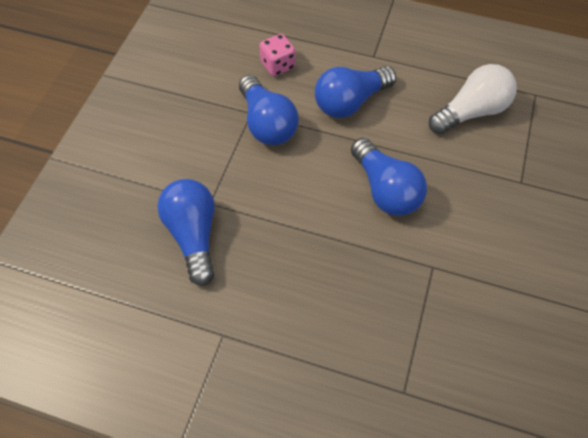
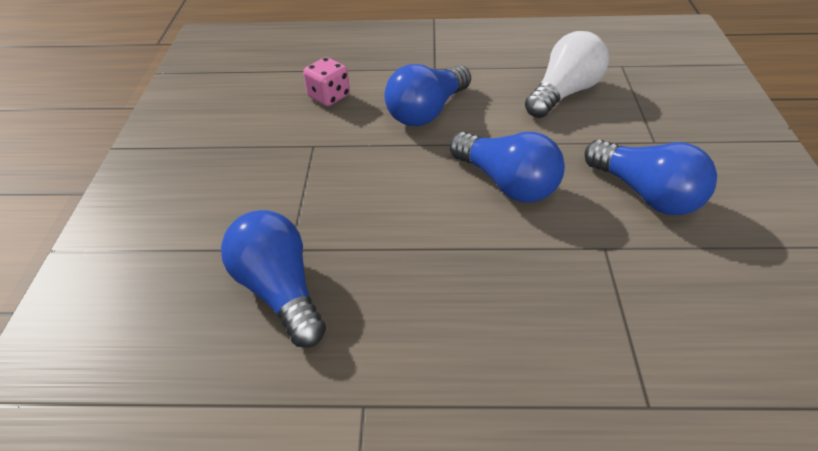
camera: 15 degrees left, 15 degrees down
blue light bulb [239,75,299,145] -> blue light bulb moved to [585,139,717,215]

